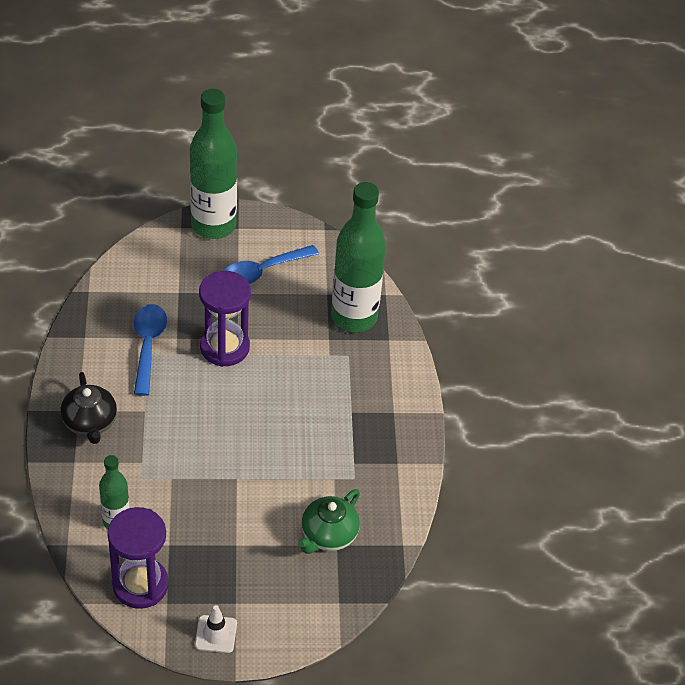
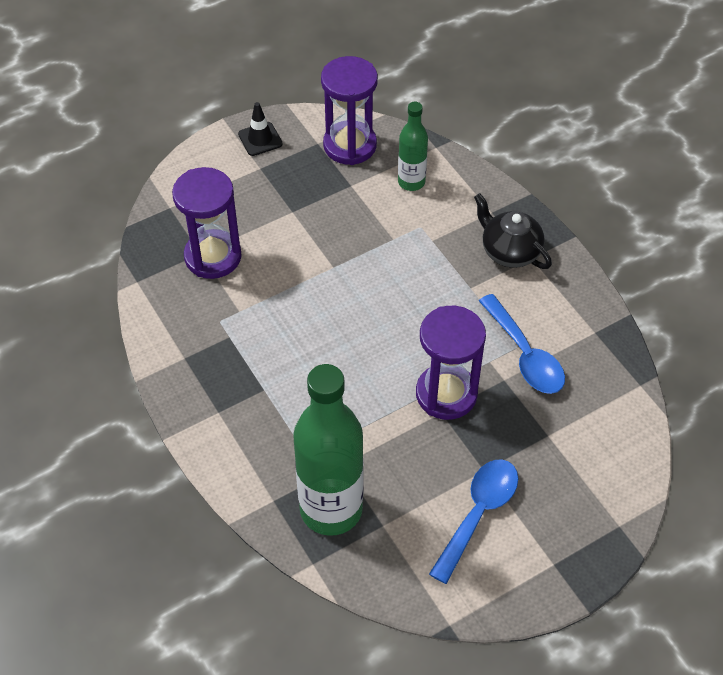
camera: 155 degrees right, 5 degrees up
green bottle [190,89,237,239] -> none
white traffic cone [195,605,237,653] -> black traffic cone [238,102,283,156]
green teapot [298,489,360,554] -> purple hourglass [172,167,242,279]

